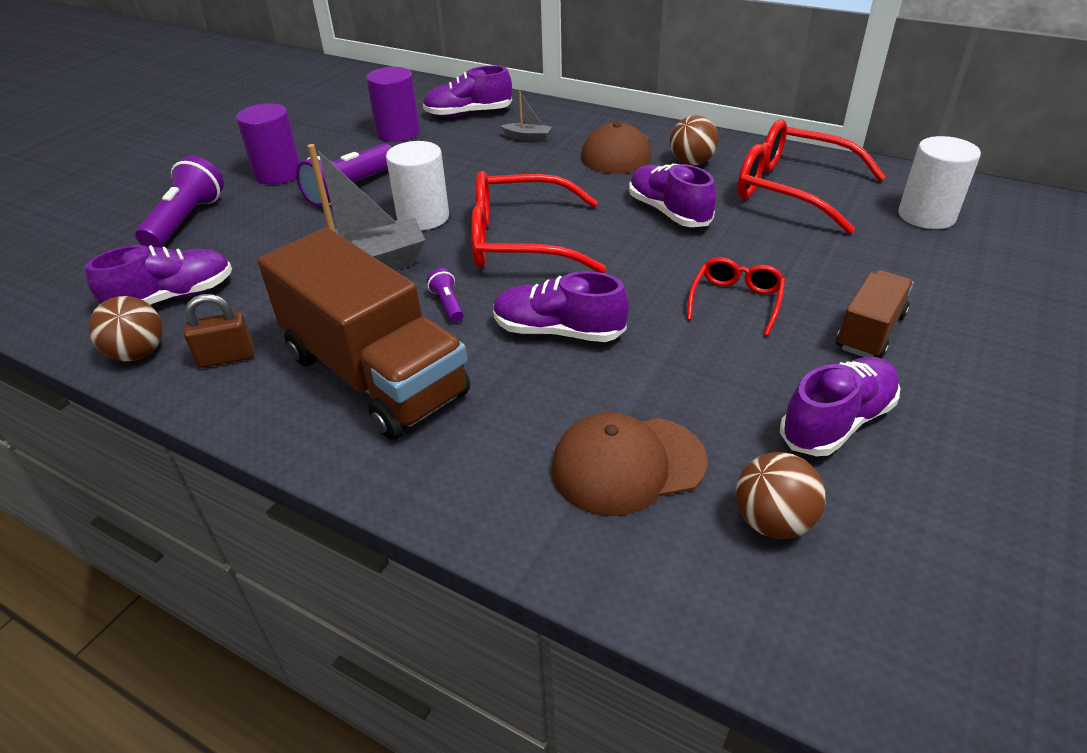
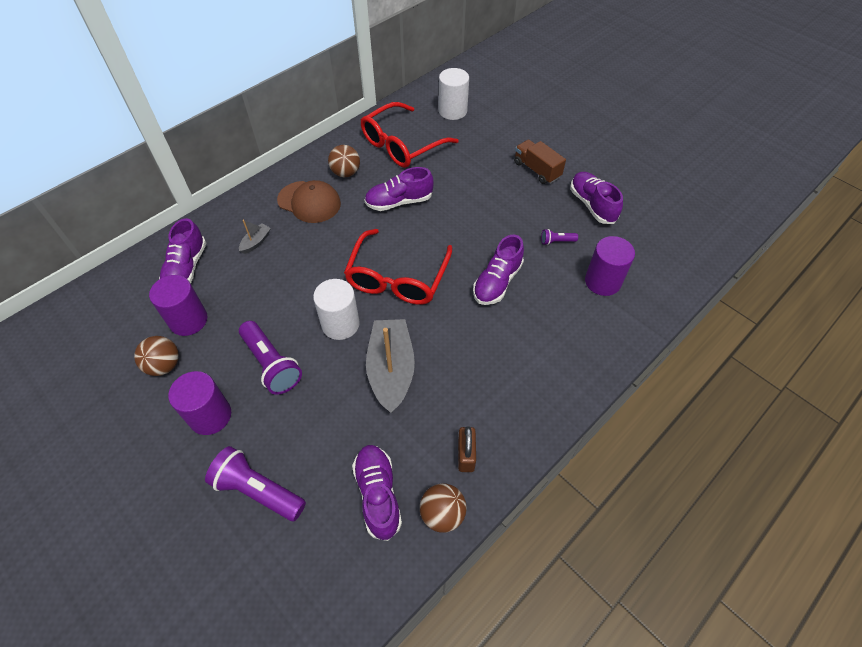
camera: 75 degrees left, 15 degrees up
brown truck [258,228,470,439] -> none
purple flashlight [427,268,464,322] -> purple flashlight moved to [541,229,578,245]
brown cap [551,412,707,516] -> purple cylinder [585,236,635,296]
red glasses [687,257,785,336] -> none
brown ball [736,452,826,539] -> brown ball moved to [134,336,179,376]

